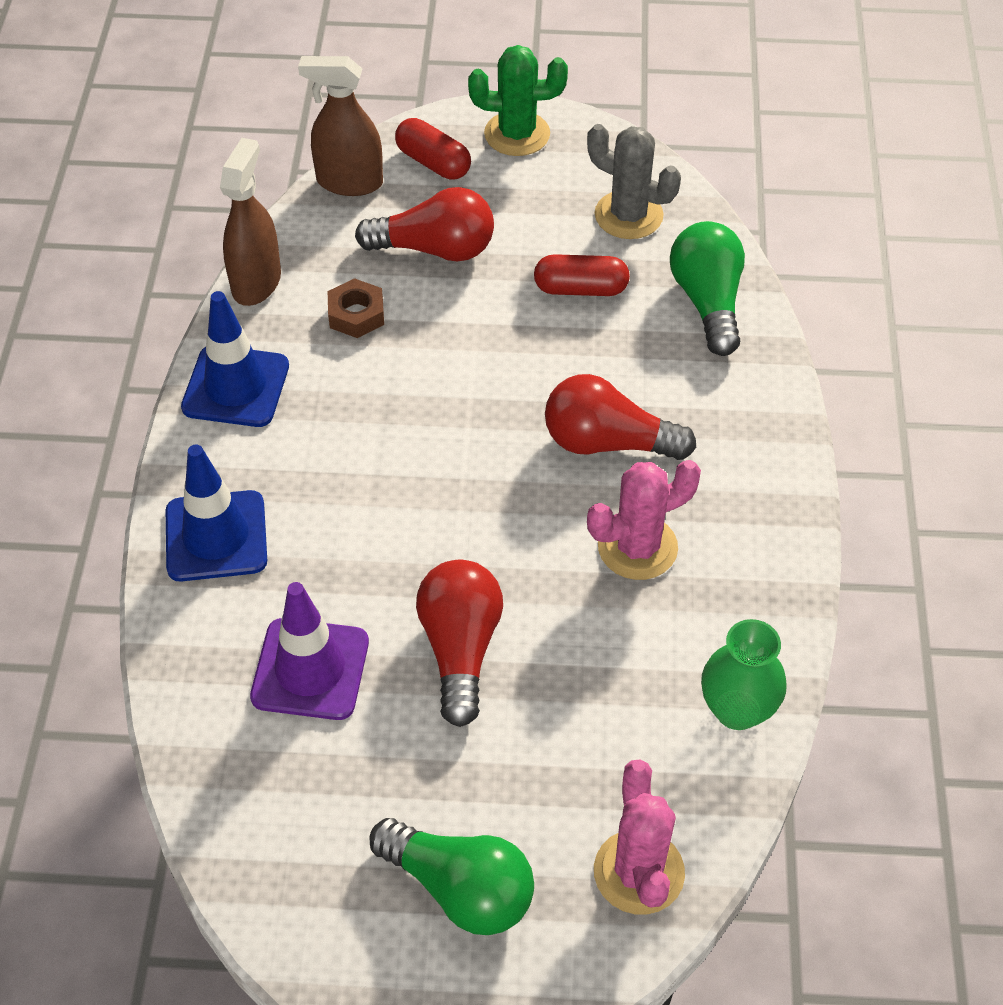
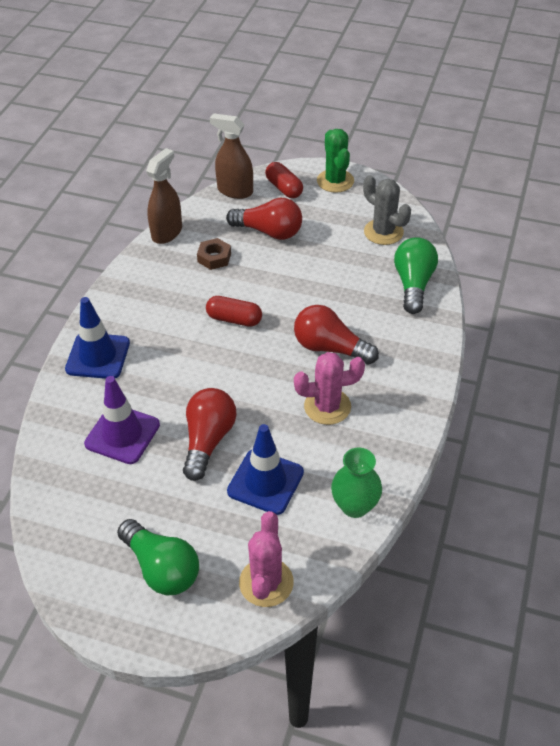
camera: 15 degrees right, 5 degrees down
blue traffic cone [181,291,289,427] -> blue traffic cone moved to [227,424,304,515]
green cactus [468,45,568,156] -> green cactus turned 60 degrees clockwise [317,129,354,193]
red capsule [534,254,630,296] -> red capsule moved to [206,296,262,327]

